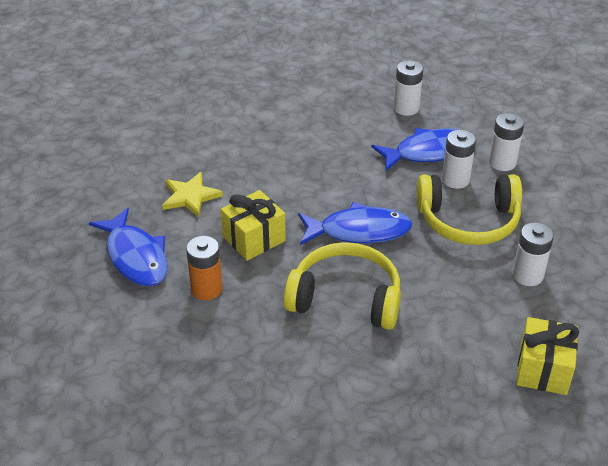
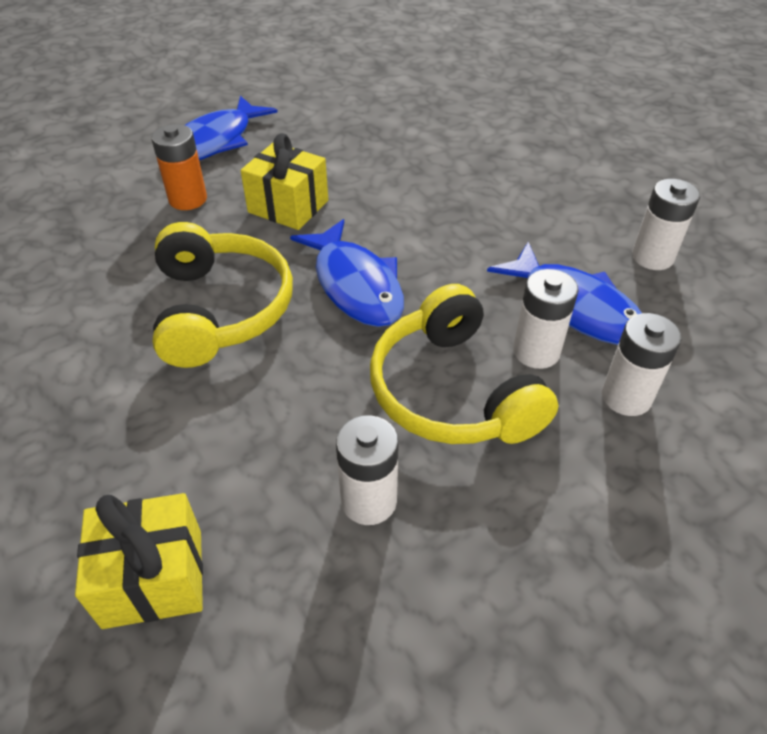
camera: 65 degrees right, 5 degrees up
yellow star [162,172,223,217] -> none

